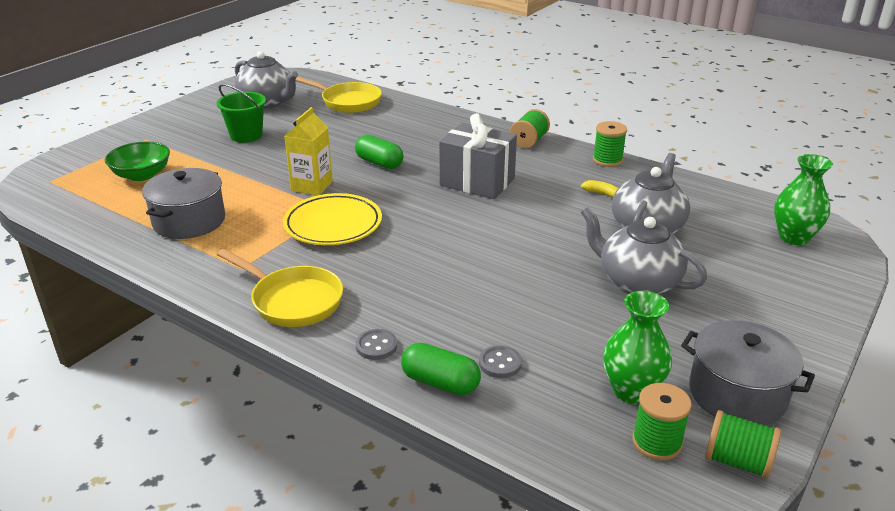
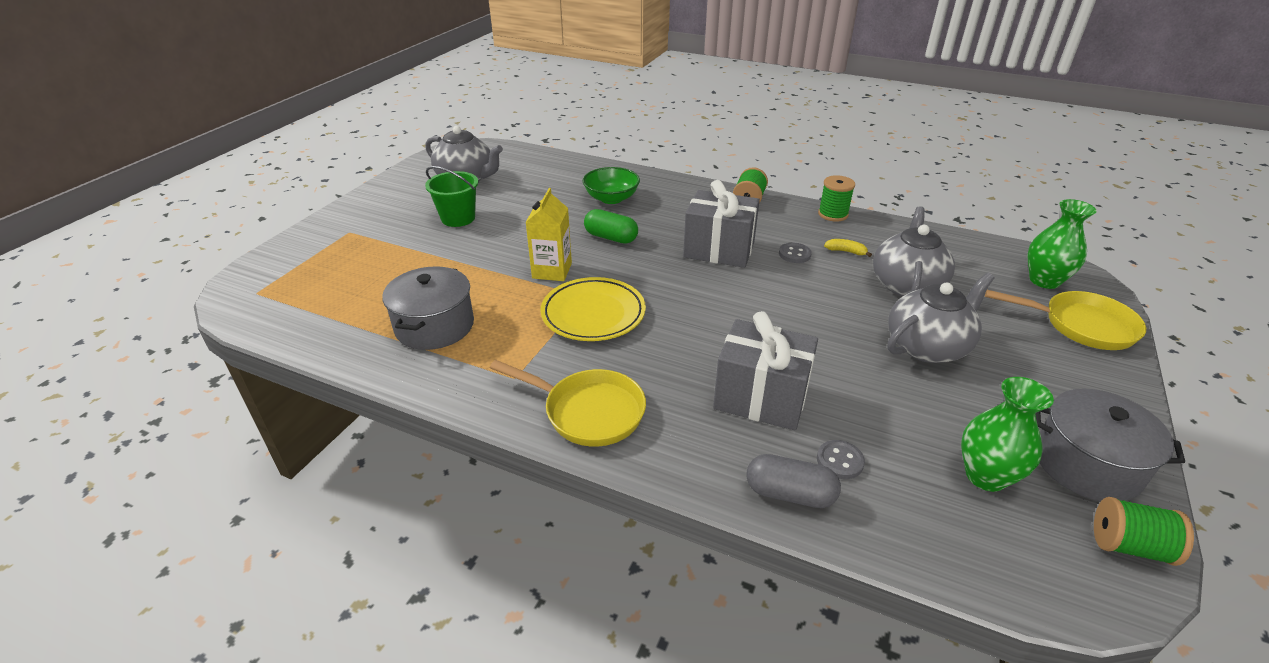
camera: 10 degrees left, 5 degrees up
green bowl [105,141,170,181] -> green bowl moved to [583,167,640,204]
yellow pan [295,77,382,113] -> yellow pan moved to [985,290,1146,350]
grey button [356,329,397,360] -> grey button moved to [779,243,812,263]
green capsule [401,343,481,395] -> grey capsule [747,454,841,508]
grey teapot [581,207,707,294] -> grey teapot turned 120 degrees clockwise [888,273,995,363]
green spool [632,383,692,461] -> none
none -> grey gift [713,311,818,430]

